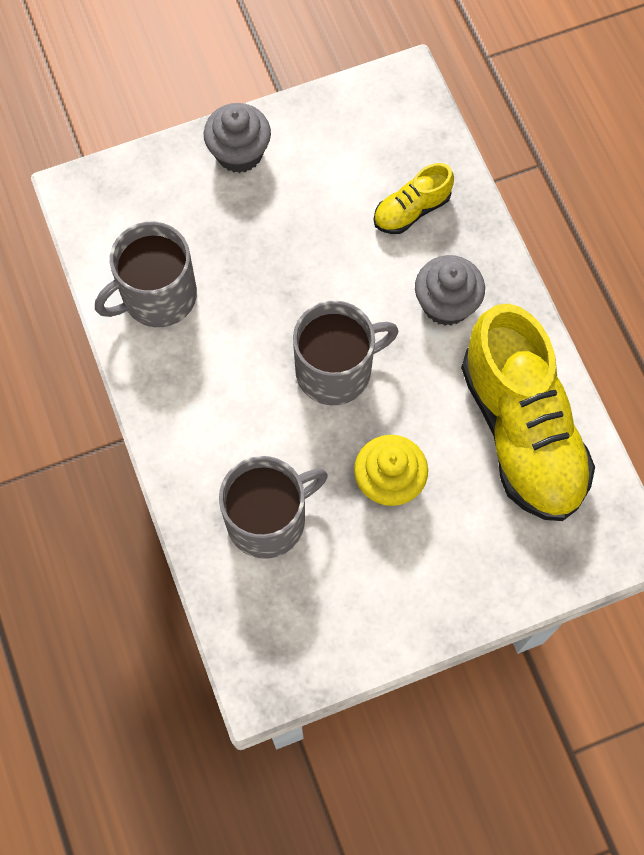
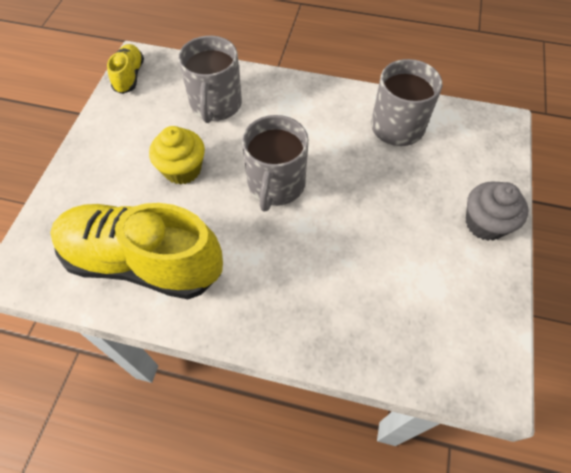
camera: 125 degrees right, 10 degrees down
yellow shoe [374,163,454,234] -> yellow shoe moved to [107,44,144,94]
grey cupcake [415,255,485,326] -> none

